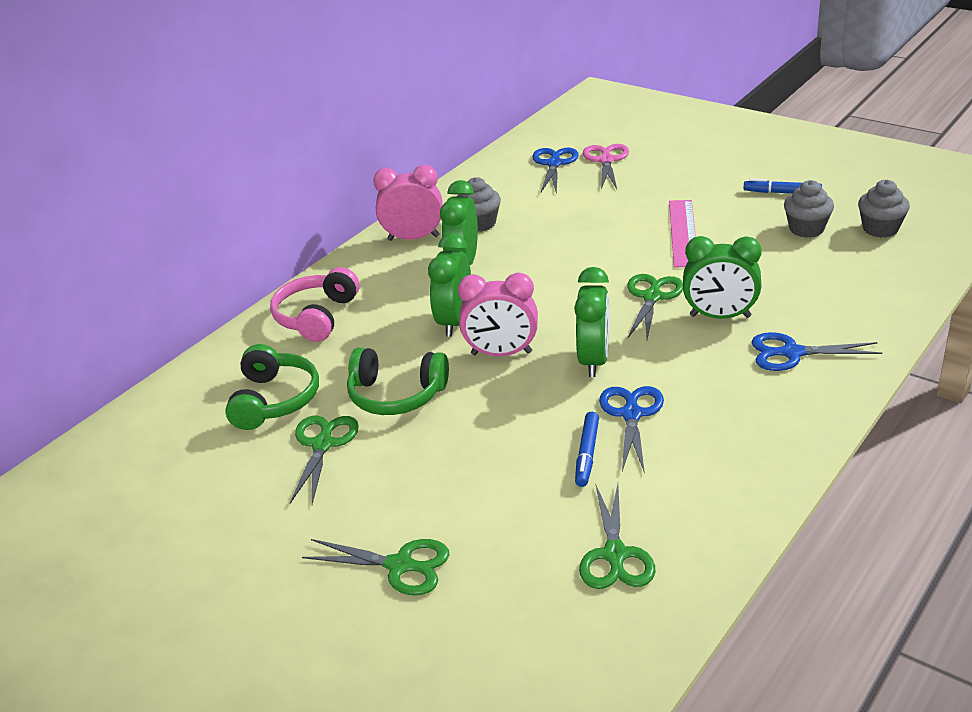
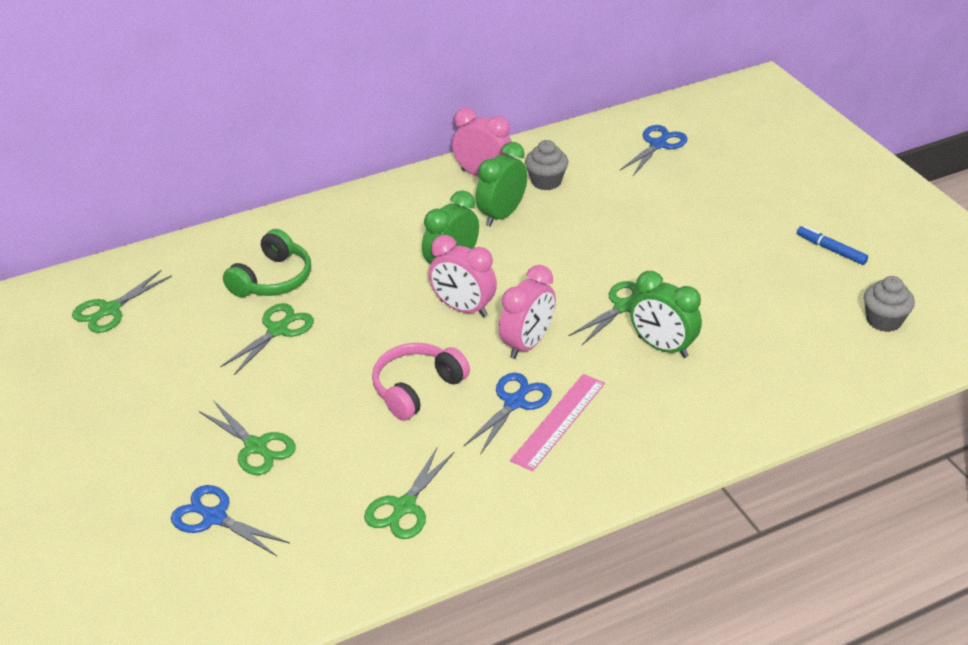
camera: 25 degrees right, 5 degrees up
pink headphones [270,267,360,342] -> pink headphones moved to [372,343,470,421]
green headphones [347,348,449,415] -> none
green clock [574,267,609,377] -> pink clock [499,265,556,359]
blue marker [575,412,599,487] -> none
pink scissors [583,144,629,189] -> none
pink ruler [669,200,696,267] -> pink ruler moved to [510,374,605,471]
blue scissors [751,332,882,371] -> blue scissors moved to [171,485,290,556]
grey cupcake [784,180,834,238] -> none
none -> green scissors [72,270,172,333]

